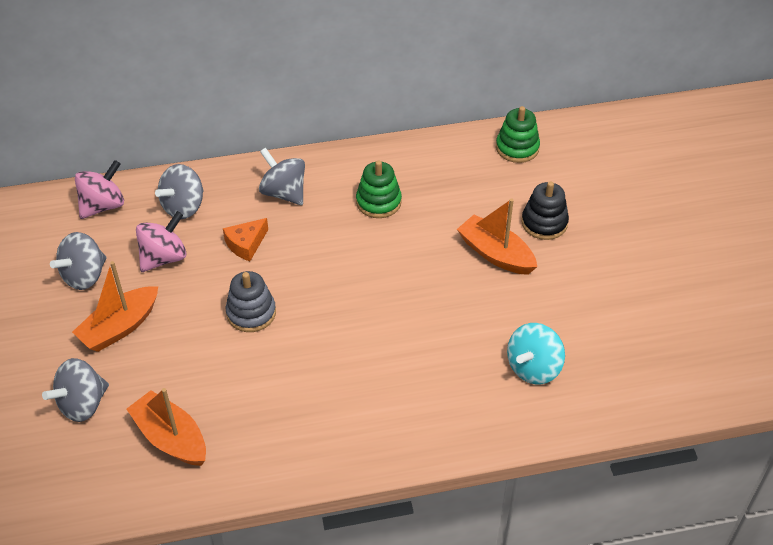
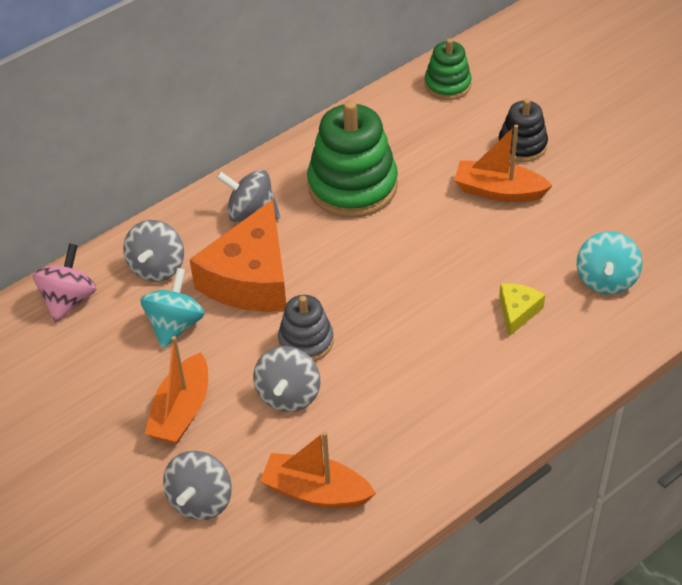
camera: 25 degrees left, 0 degrees up
grey spinning top [50,232,106,290] -> grey spinning top moved to [253,346,320,412]
pink spinning top [136,211,187,272] -> turquoise spinning top [140,268,205,348]
orange cheese [223,218,268,261] -> orange cheese [189,199,286,312], size x2.19
green stacking toy [356,160,402,218] -> green stacking toy [307,100,398,218], size x1.80
none -> yellow cheese [499,283,545,336]

